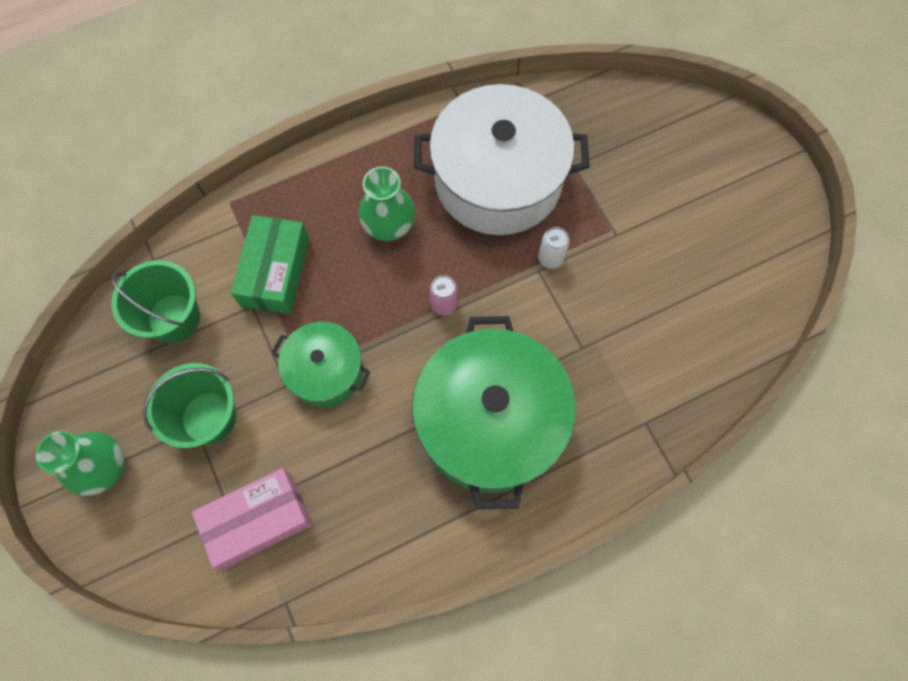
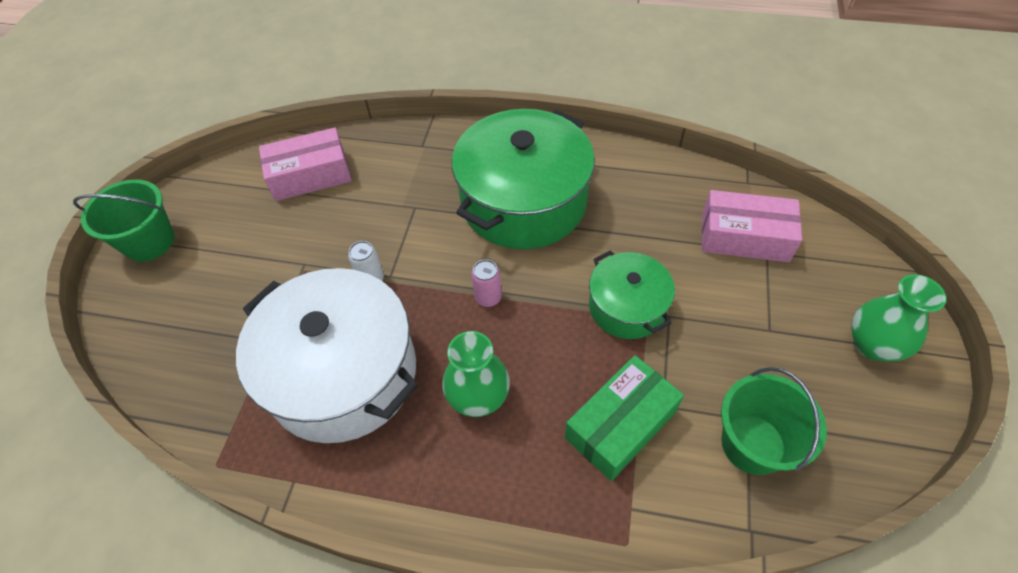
camera: 140 degrees left, 15 degrees down
green bucket [143,363,236,448] -> green bucket moved to [73,179,174,262]
none -> pink box [259,128,352,201]

